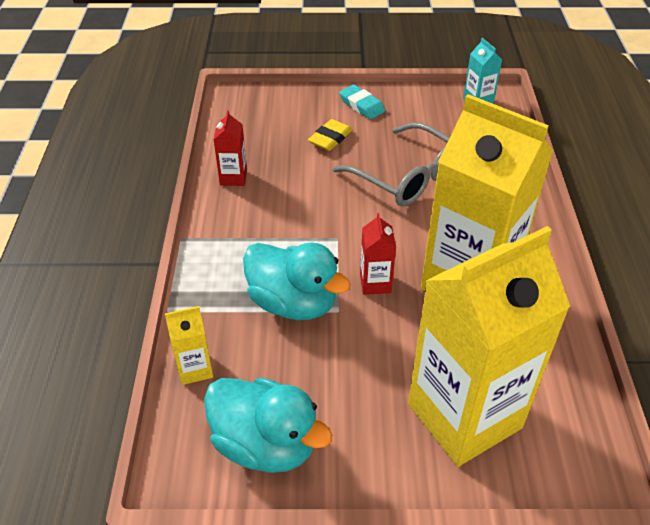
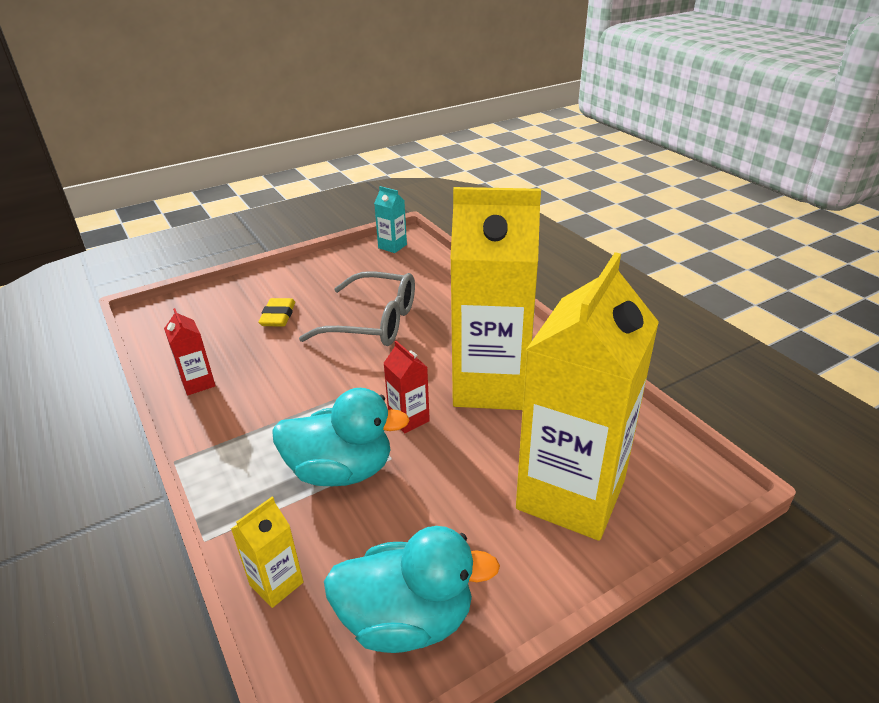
camera: 30 degrees left, 10 degrees down
turquoise eraser [339,85,385,119] -> none

